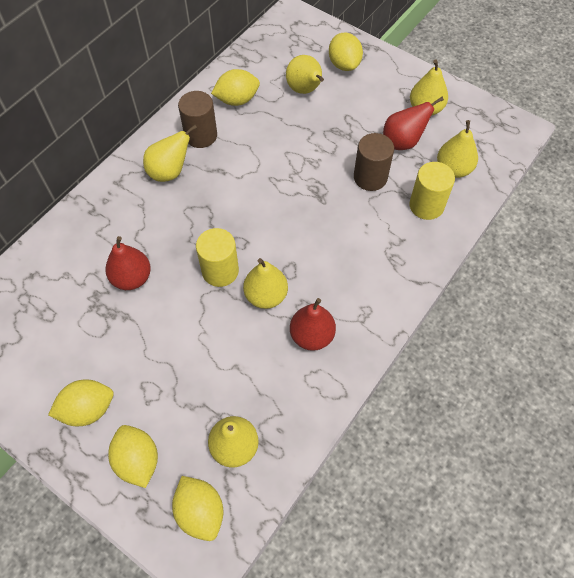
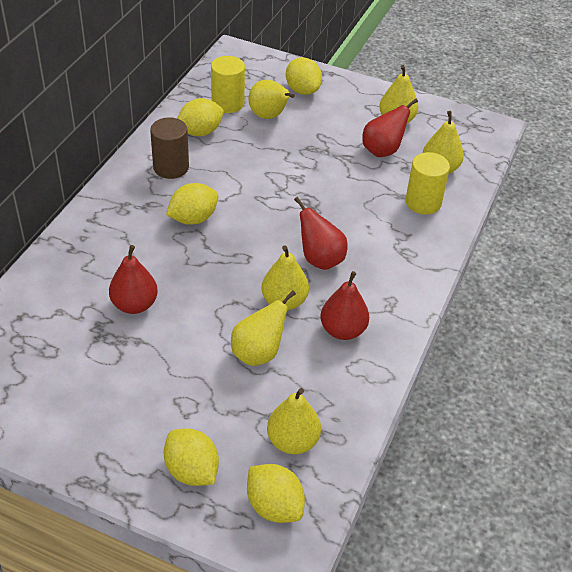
camera: 15 degrees left, 15 degrees down
yellow lemon [48,380,114,426] -> yellow lemon moved to [166,183,219,225]
yellow pear [143,125,197,182] -> yellow pear moved to [231,290,296,366]
yellow cylinder [196,228,239,287] -> yellow cylinder moved to [211,56,245,113]
brown cylinder [354,133,394,191] -> none
none -> red pear [294,197,348,270]

